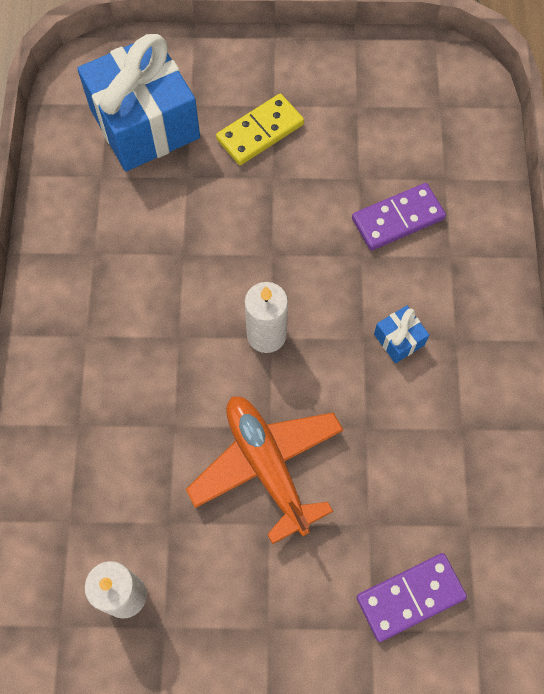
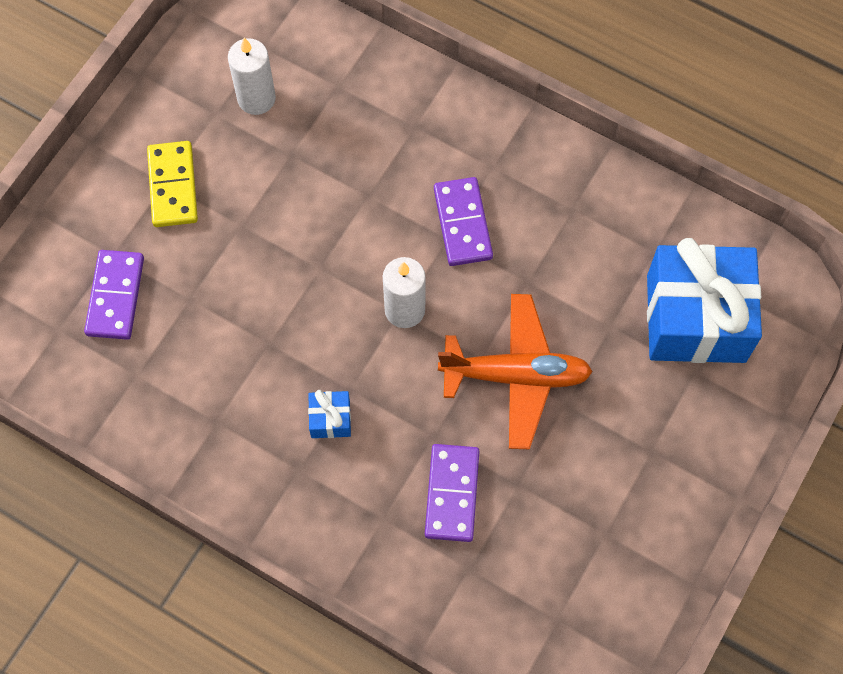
camera: 120 degrees right, 0 degrees up
orange plane [186,396,344,544] -> orange plane moved to [438,294,593,449]
yellow domino [216,94,304,165] -> yellow domino moved to [147,141,198,227]
none -> purple domino [434,177,493,266]

